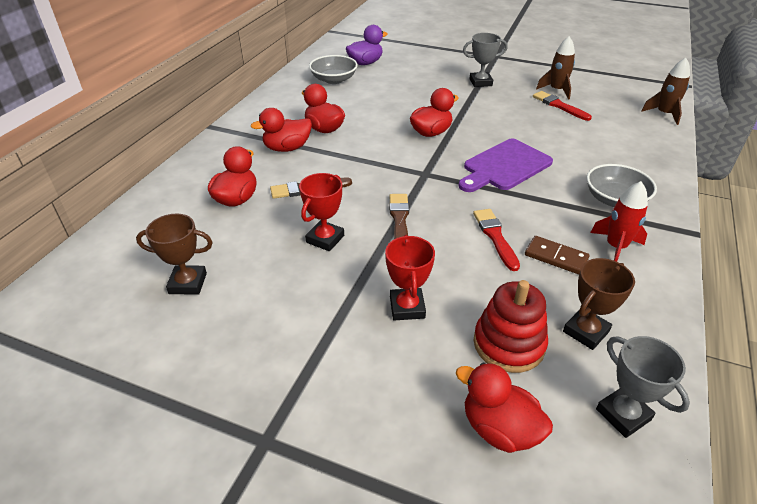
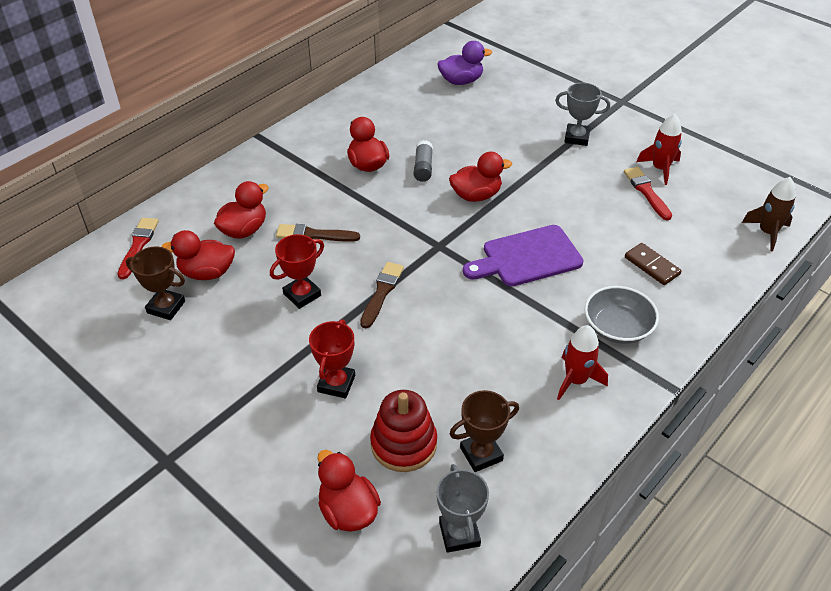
camera: 20 degrees right, 5 degrees up
red duck [251,108,312,152] -> red duck moved to [161,230,235,280]
grey bowl [309,55,358,84] -> none
red brush [473,209,520,271] -> red brush moved to [118,218,159,279]
brown domino [525,236,589,275] -> brown domino moved to [625,243,682,285]
brown rocket [536,36,575,99] -> red rocket [636,114,682,185]
none -> grey glue stick [414,140,433,182]

